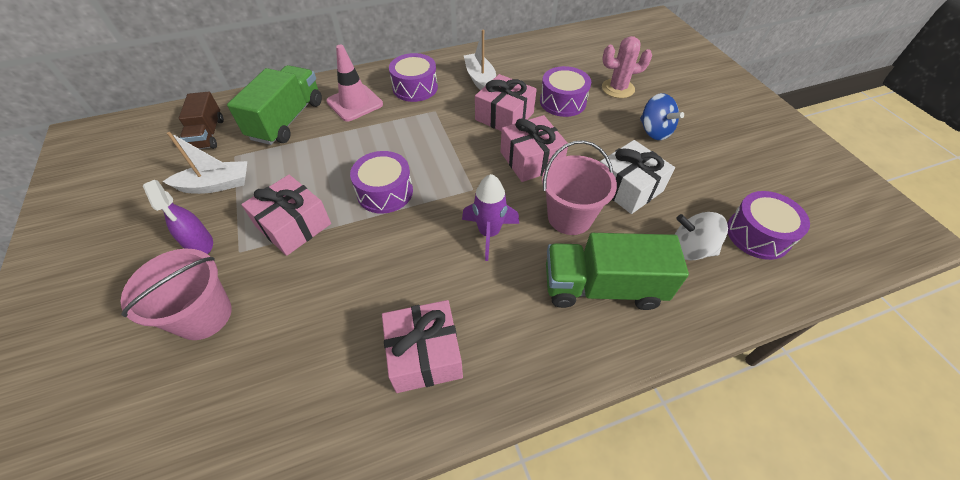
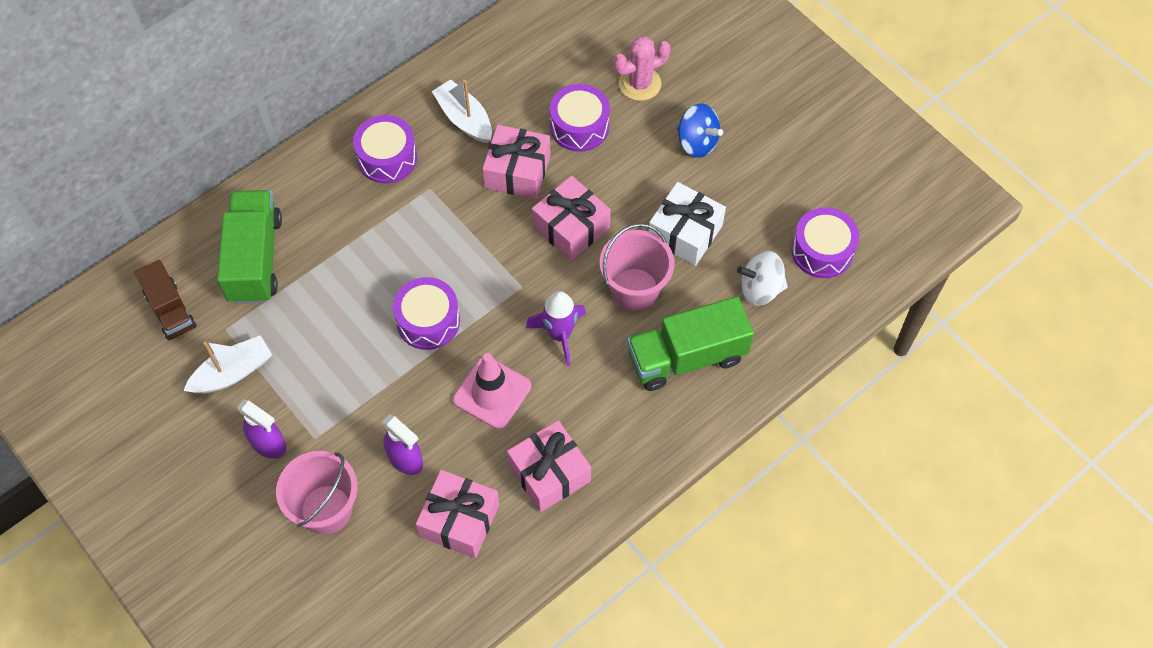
camera: 20 degrees left, 10 degrees up
pink gift [241,175,331,256] -> pink gift moved to [416,470,499,558]
pink traffic cone [326,45,383,122] -> pink traffic cone moved to [453,353,531,429]
none -> purple spray bottle [382,414,423,475]

